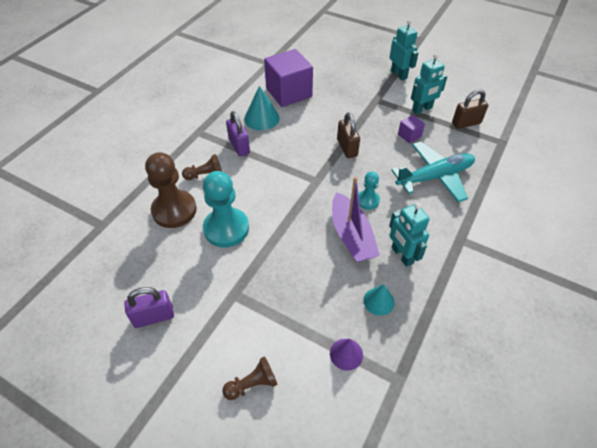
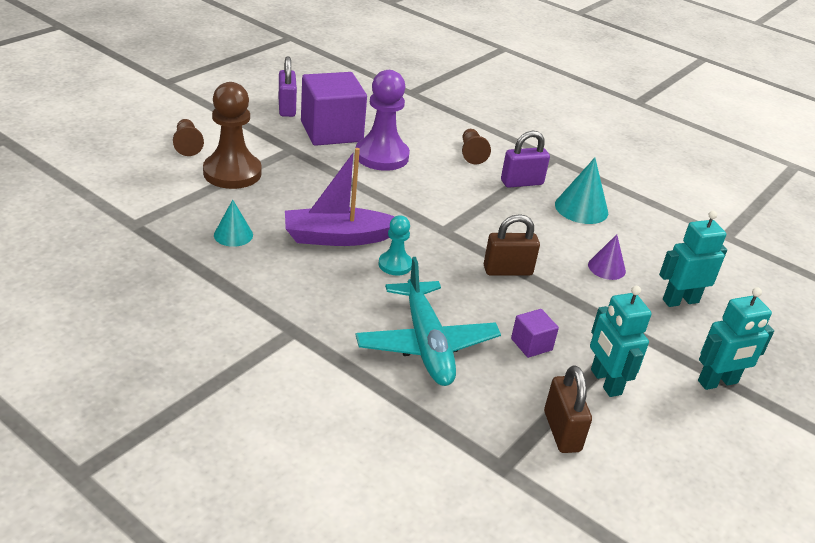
camera: 95 degrees right, 15 degrees down
brown pawn [145,152,197,228] -> brown pawn moved to [203,82,262,189]
turquoise pawn [203,171,249,248] -> purple pawn [356,70,410,171]
purple cube [264,49,313,107] -> purple cube moved to [301,72,367,146]
purple cone [330,339,363,371] -> purple cone moved to [588,234,626,280]
turquoise robot [389,203,430,267] -> turquoise robot moved to [659,211,727,307]

